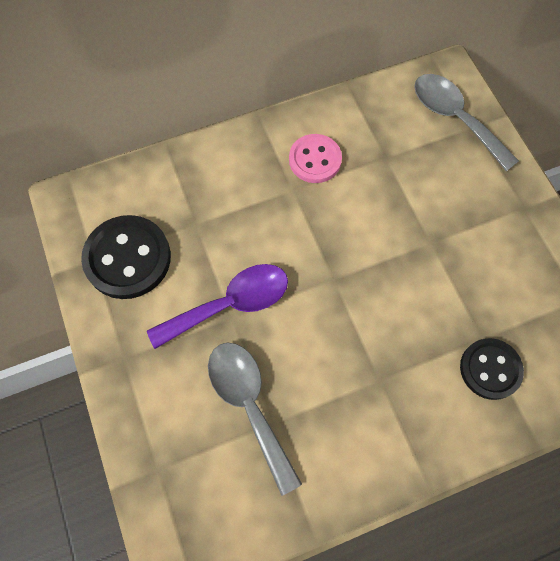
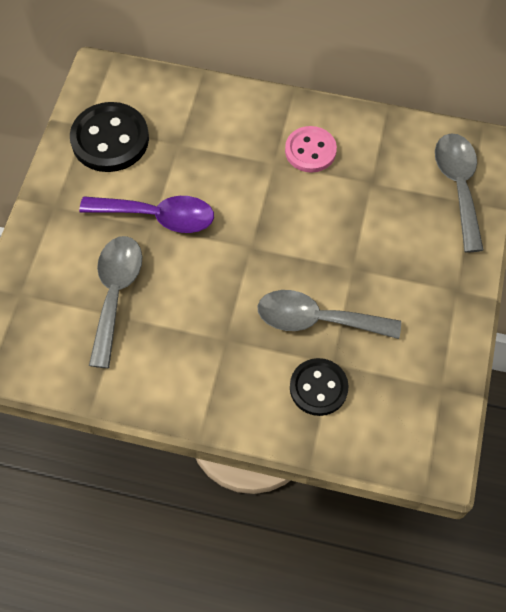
camera: 35 degrees right, 5 degrees down
none -> grey spoon [258,290,401,339]

